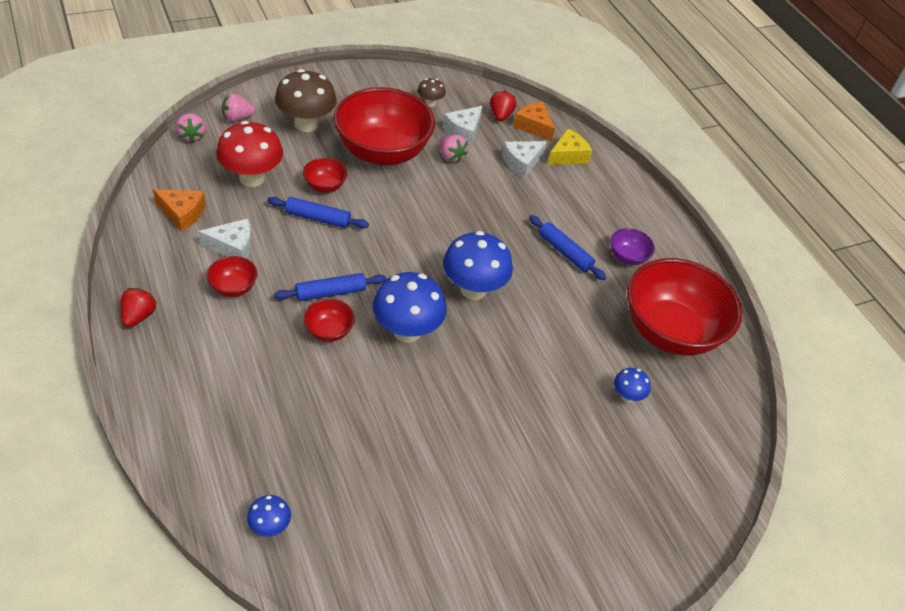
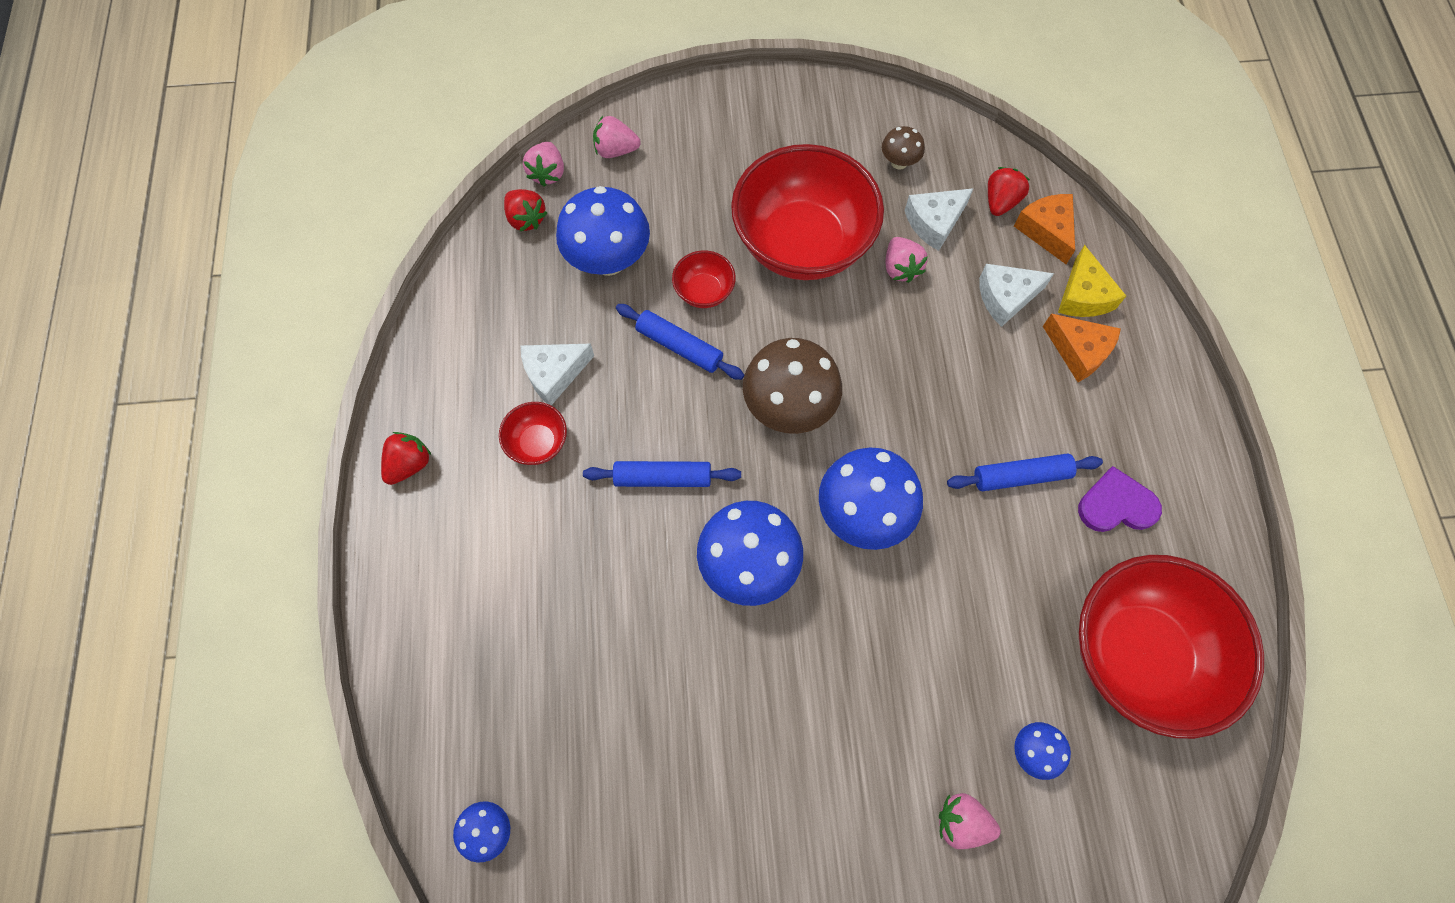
camera: 25 degrees right, 20 degrees up
orange cheese [153,189,205,232] -> orange cheese moved to [1043,313,1121,382]
white cheese [198,219,252,259] -> white cheese turned 135 degrees clockwise [521,344,594,405]
red mushroom [216,121,283,187] -> blue mushroom [556,186,650,276]
brown mushroom [275,69,337,132] -> brown mushroom moved to [743,338,842,434]
red bowl [304,299,355,342] -> none
blue rolling pin [529,215,606,280] -> blue rolling pin turned 75 degrees counterclockwise [947,454,1103,491]
yellow cheese [547,129,592,165] -> yellow cheese turned 105 degrees clockwise [1058,245,1126,317]
purple bowl [610,228,655,265] -> purple heart [1078,466,1162,532]
none -> red strawberry [504,189,547,231]
none -> pink strawberry [939,793,1001,849]

